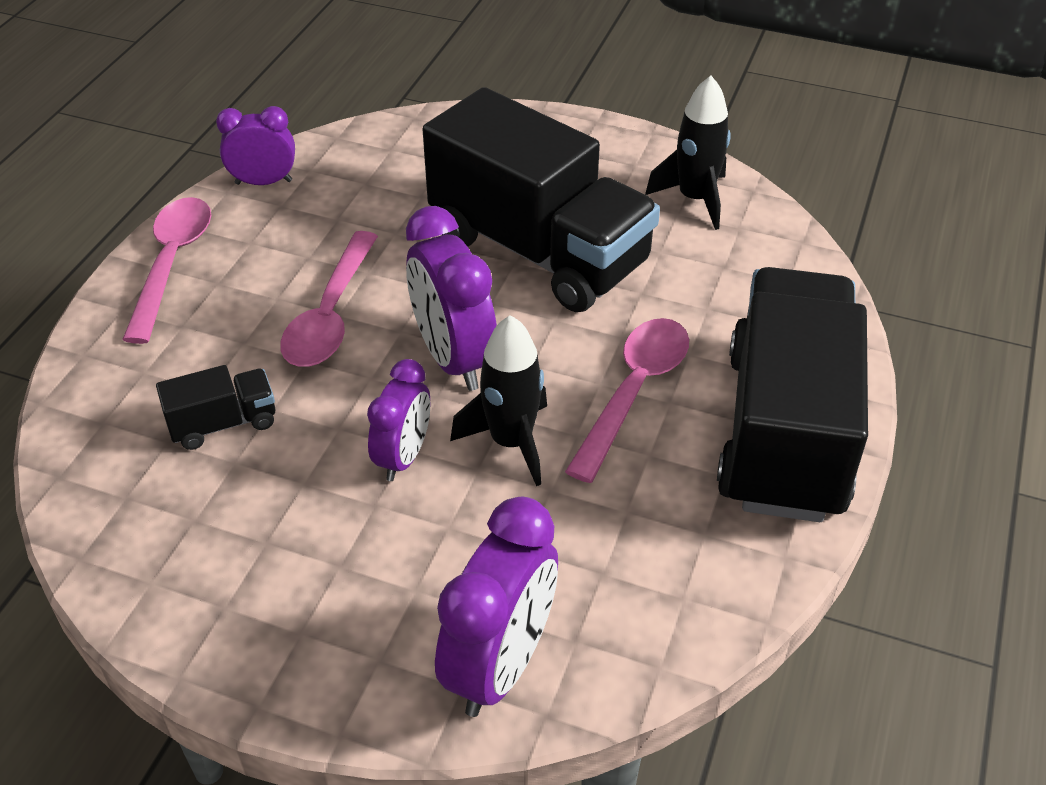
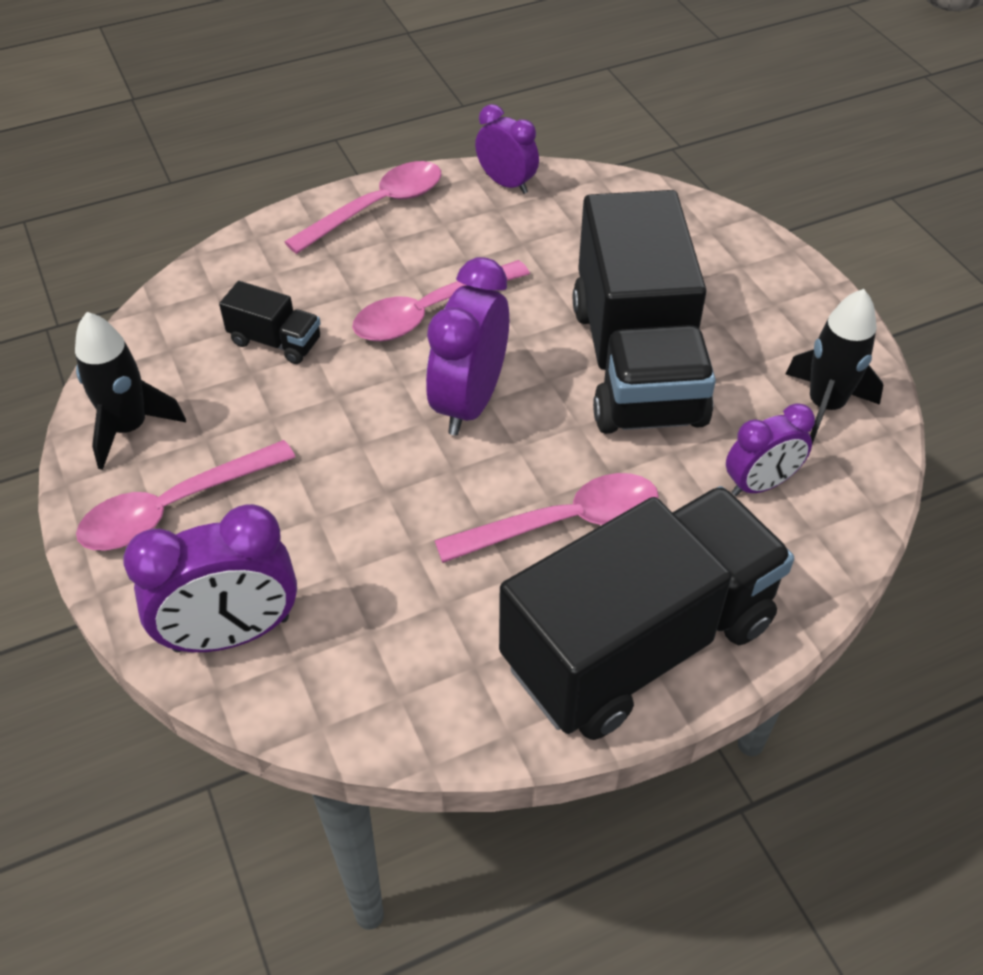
camera: 45 degrees right, 5 degrees up
purple clock [367,359,430,481] -> purple clock moved to [726,403,815,496]
black rocket [450,315,547,486] -> black rocket moved to [75,312,186,470]
none -> pink spoon [76,440,296,551]

